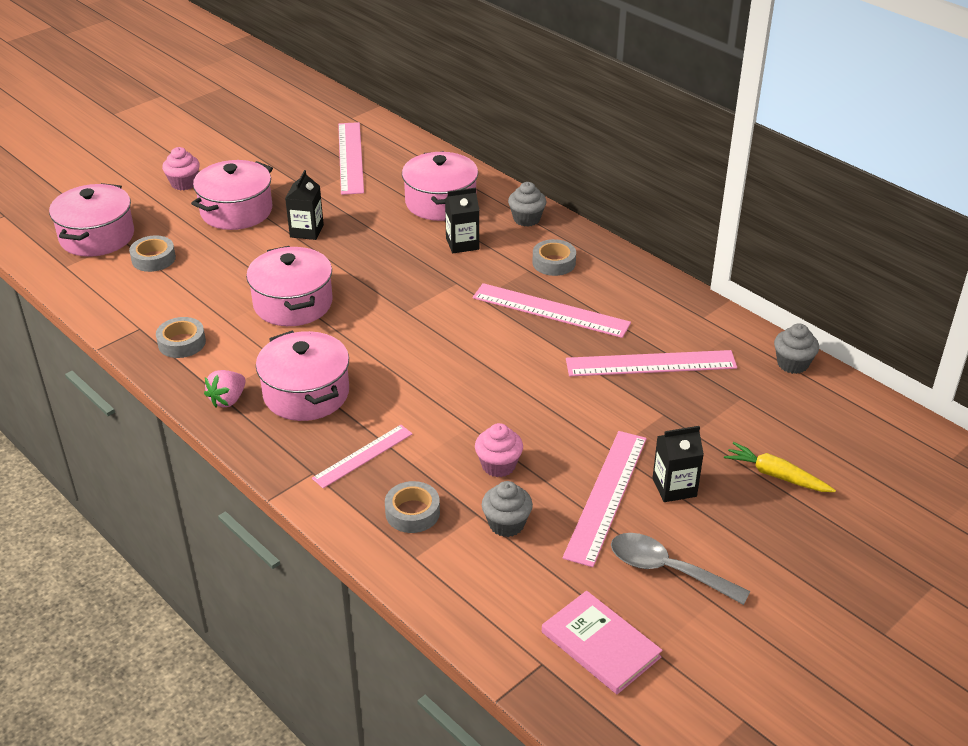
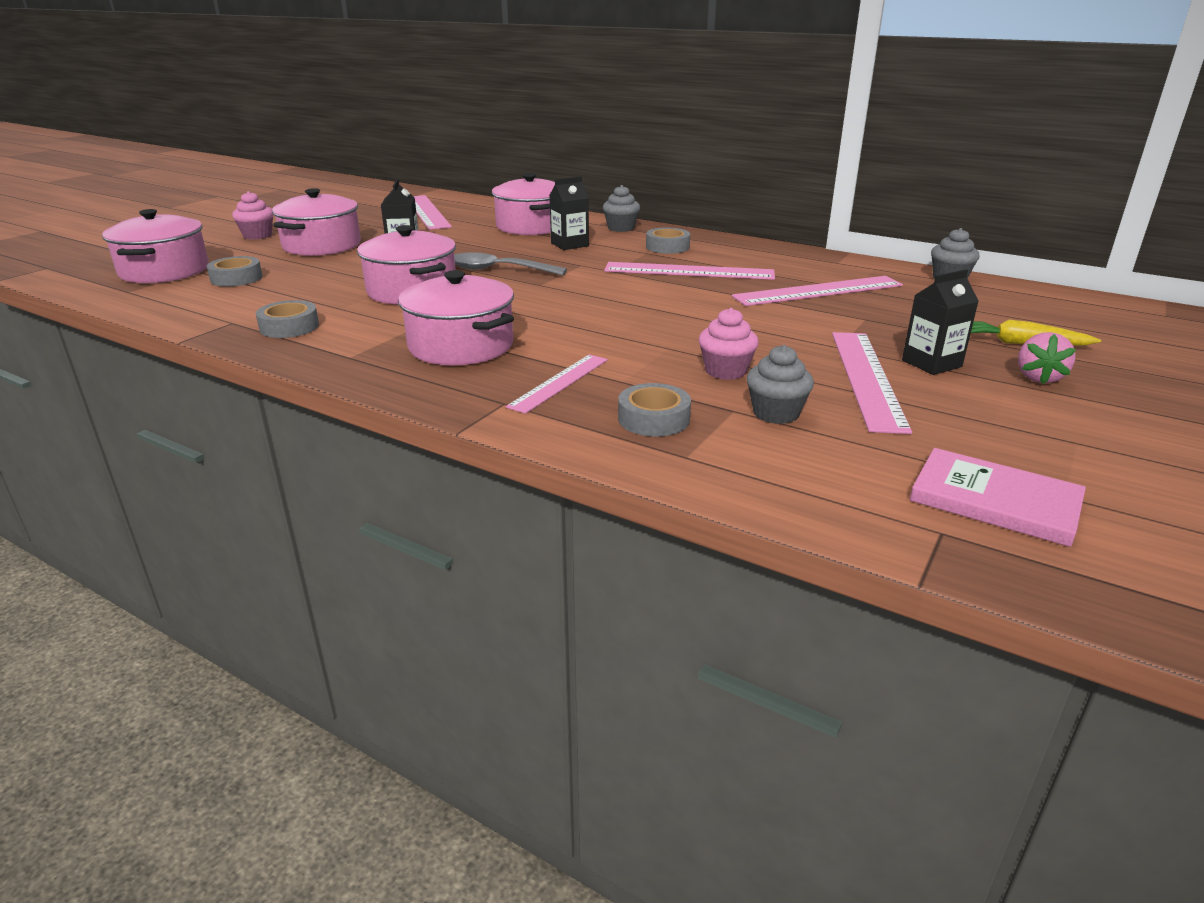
camera: 15 degrees left, 10 degrees down
pink strawberry [204,370,246,408] -> pink strawberry moved to [1018,332,1076,384]
grey spoon [611,533,750,605] -> grey spoon moved to [454,252,567,276]

